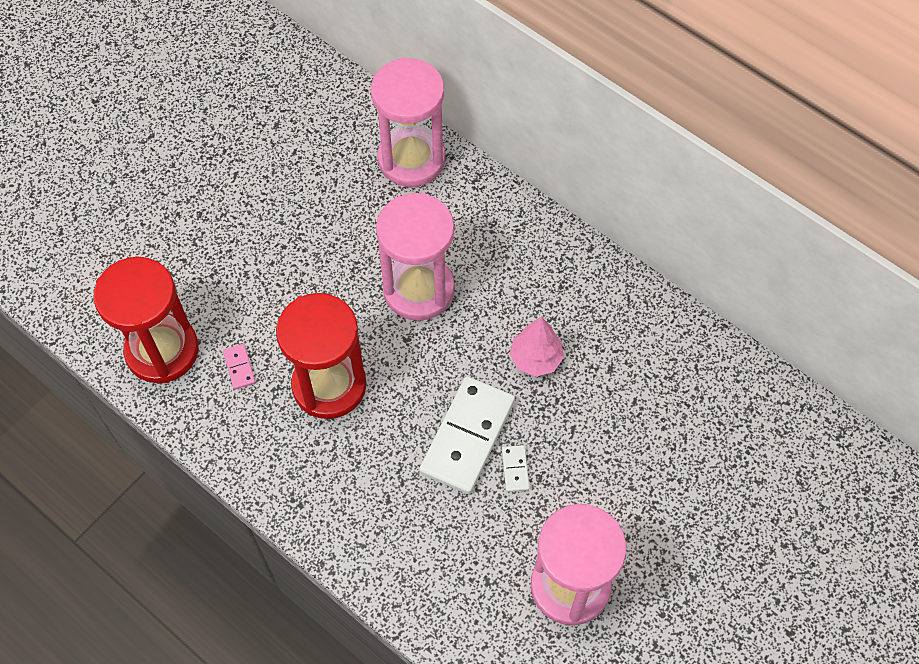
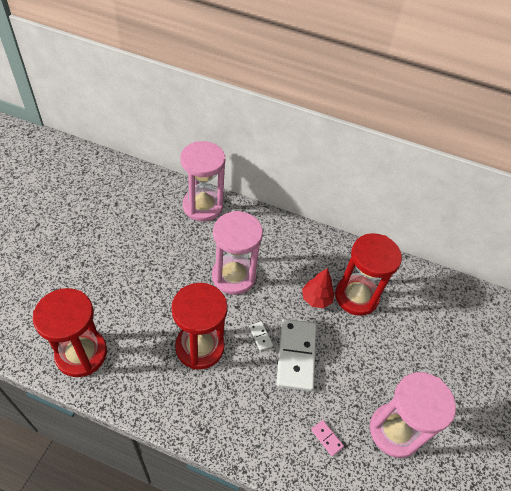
camera: 25 degrees left, 10 degrees down
pink domino [223,344,255,390] -> pink domino moved to [311,420,344,456]
white domino [502,445,529,492] -> white domino moved to [249,321,273,351]
pink tree [510,317,564,377] -> red tree [302,268,335,308]
none -> red hourglass [335,233,402,316]

